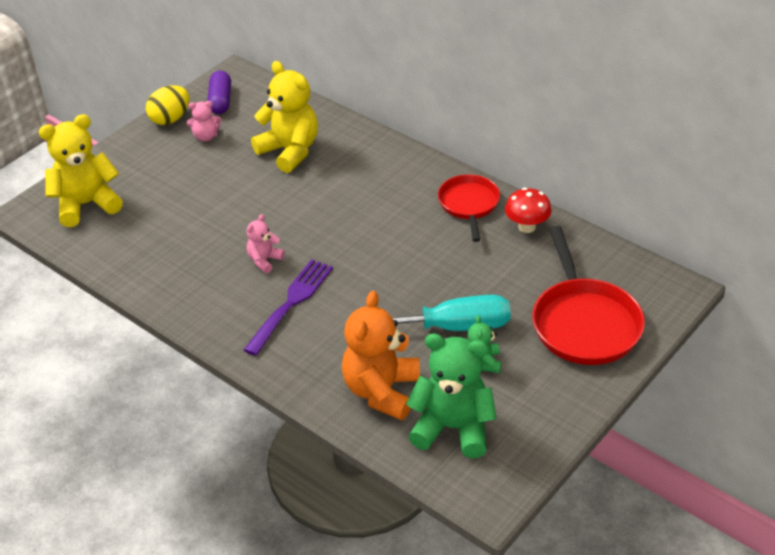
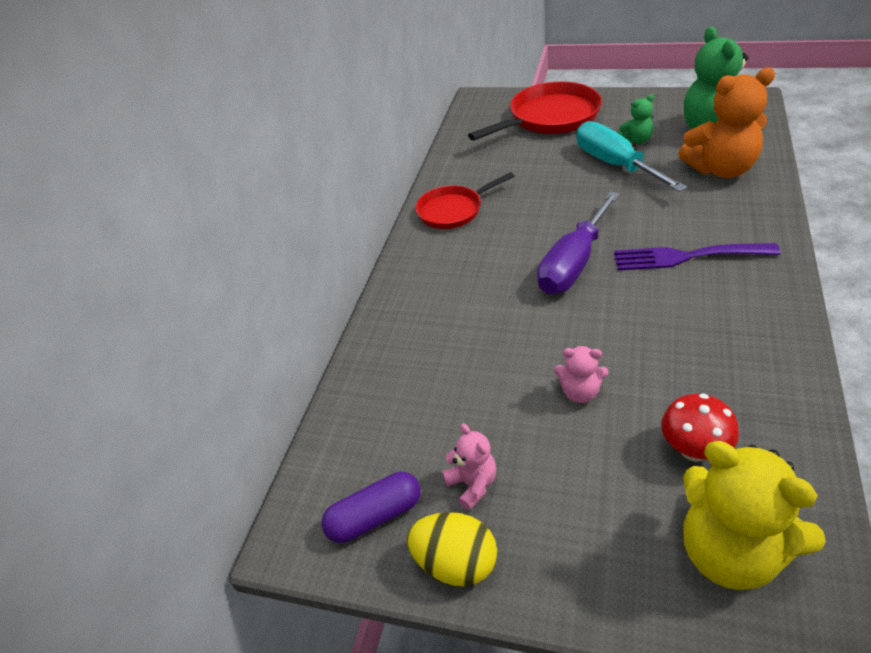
camera: 110 degrees left, 0 degrees up
pink teddy bear [247,214,285,273] -> pink teddy bear moved to [554,346,609,403]
yellow teddy bear [251,61,318,173] -> none
red mushroom [505,188,552,233] -> red mushroom moved to [661,393,739,462]
none -> purple screwdriver [537,191,620,294]

